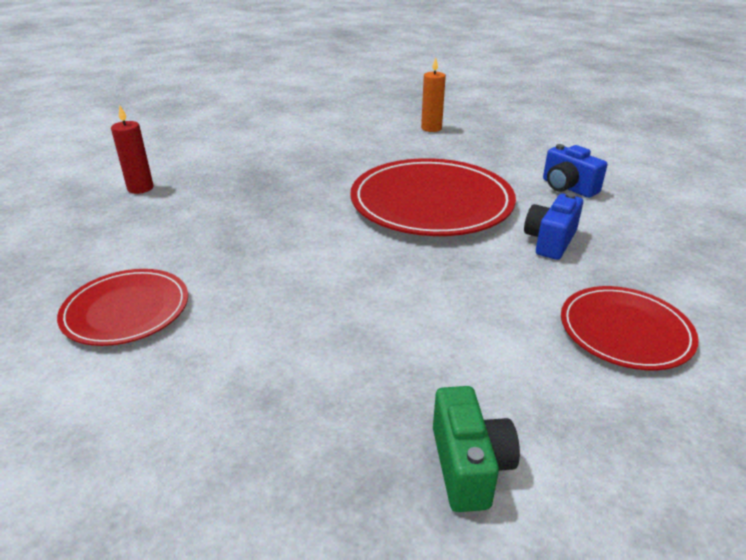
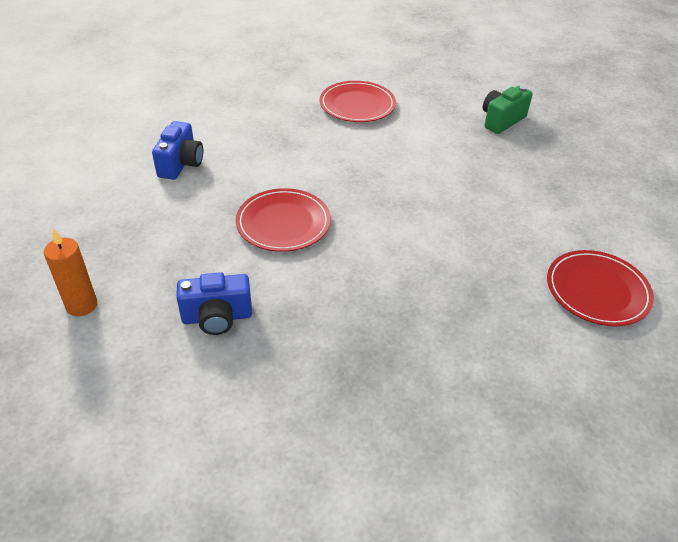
camera: 130 degrees left, 10 degrees up
red candle [111,106,154,194] -> none
red plate [351,158,516,236] -> red plate [236,188,331,252], size x0.57
blue camera [524,192,583,260] -> blue camera moved to [176,272,252,335]

